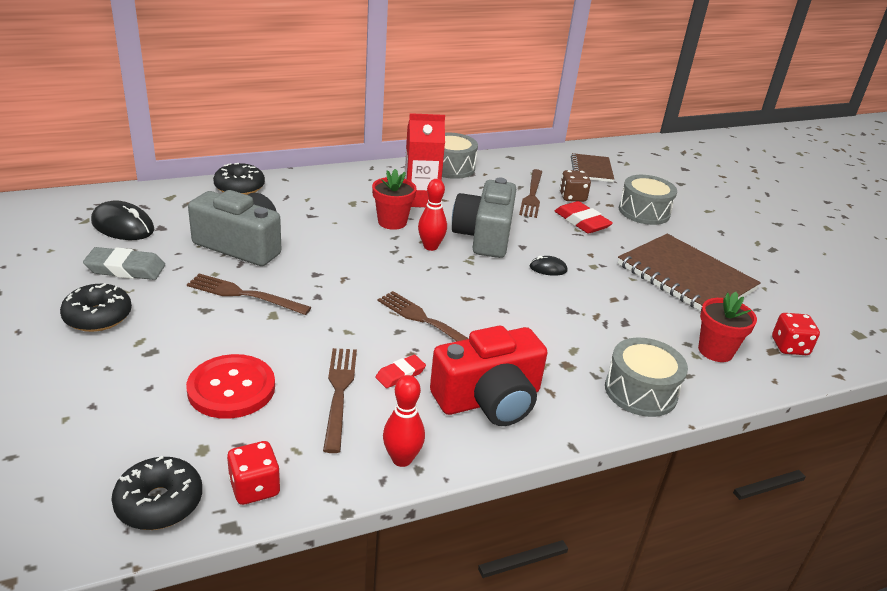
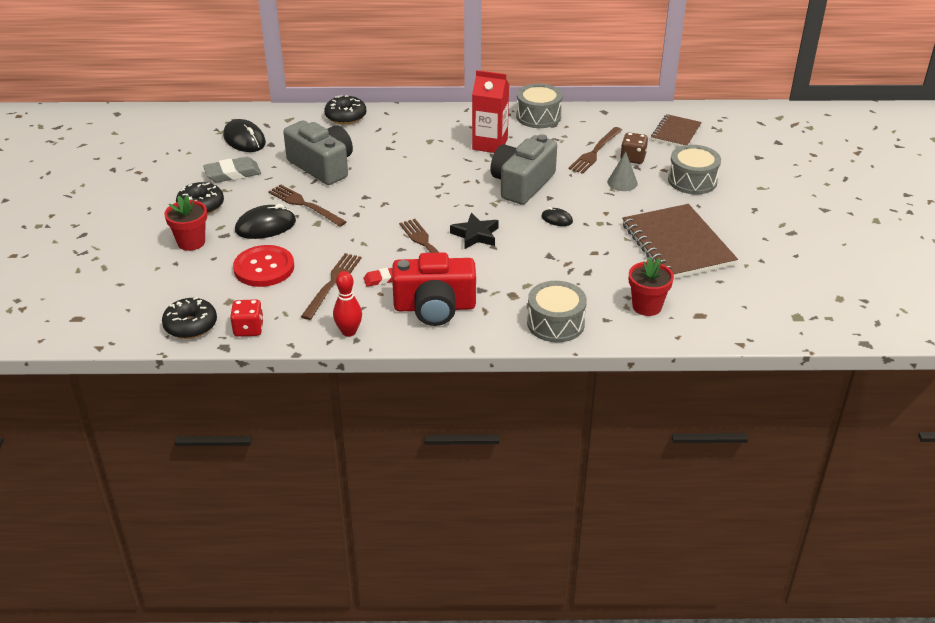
camera: 25 degrees right, 5 degrees up
grey eraser [83,247,165,280] -> grey eraser turned 45 degrees counterclockwise [203,157,261,183]
red flower pot [372,169,417,230] -> red flower pot moved to [164,195,207,251]
red bowling pin [418,179,447,251] -> none
red eraser [555,201,613,234] -> grey cone [607,152,638,191]
red dice [772,313,820,355] -> none
none -> black mouse [235,204,296,239]
none -> black star [450,213,499,249]

